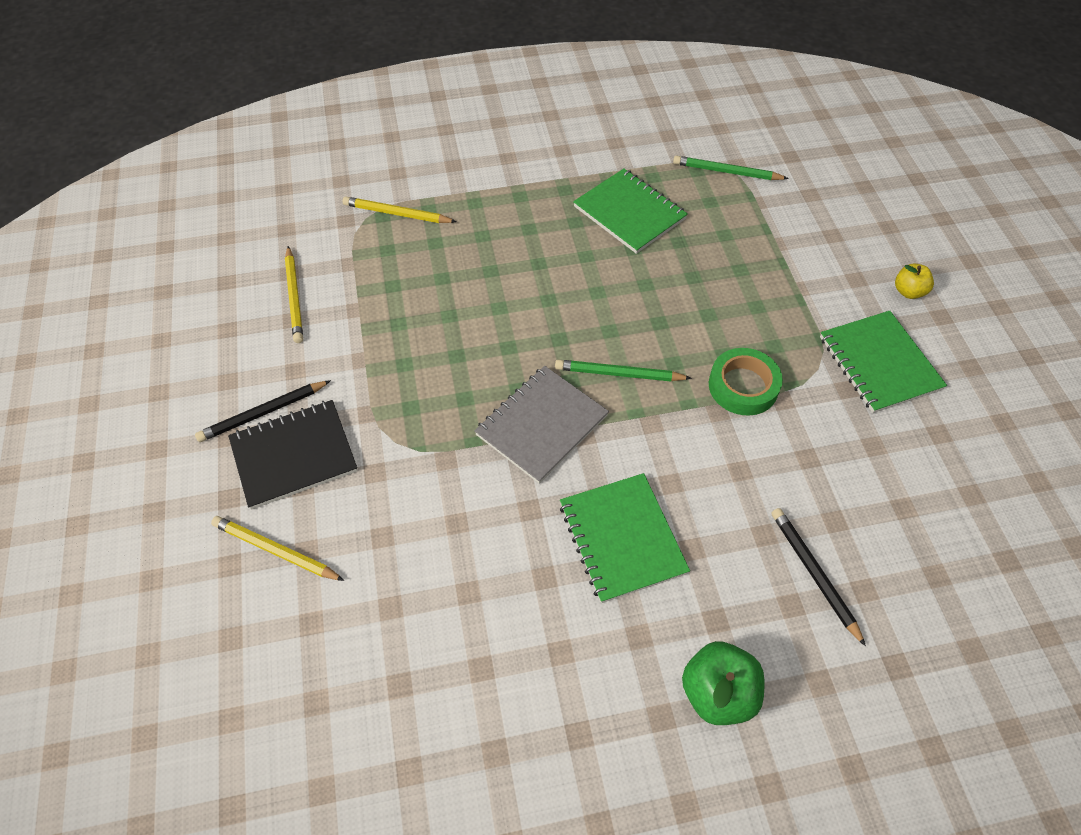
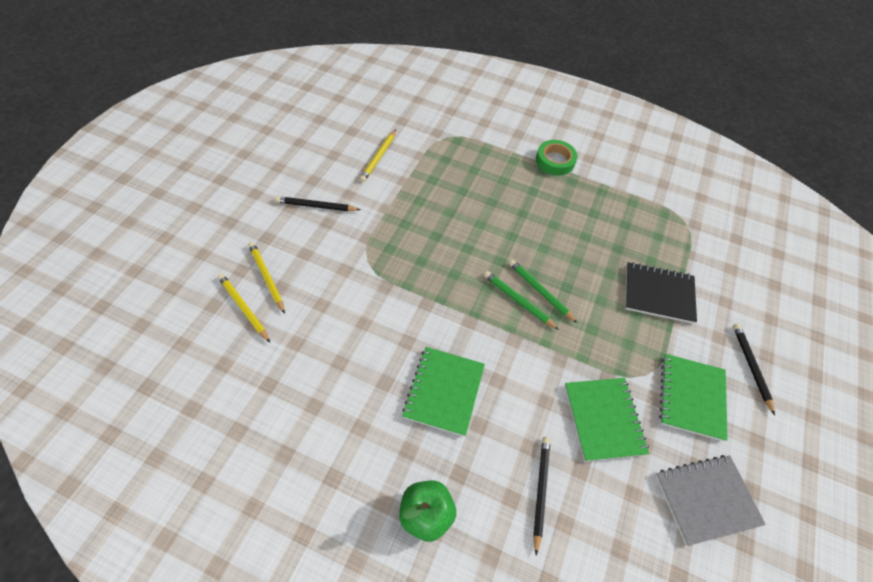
camera: 30 degrees right, 0 degrees up
black notebook [228,400,358,510] -> black notebook moved to [625,262,697,324]
yellow pencil [343,196,456,223] -> yellow pencil moved to [218,274,270,342]
grey notebook [474,366,609,484] -> grey notebook moved to [655,455,766,546]
green notebook [573,169,688,254] -> green notebook moved to [565,378,649,461]
green pencil [673,156,789,180] -> green pencil moved to [509,259,577,323]
green tape [709,348,783,416] -> green tape moved to [536,140,578,175]
yellow apple [895,263,934,299] -> black pencil [733,324,775,415]

